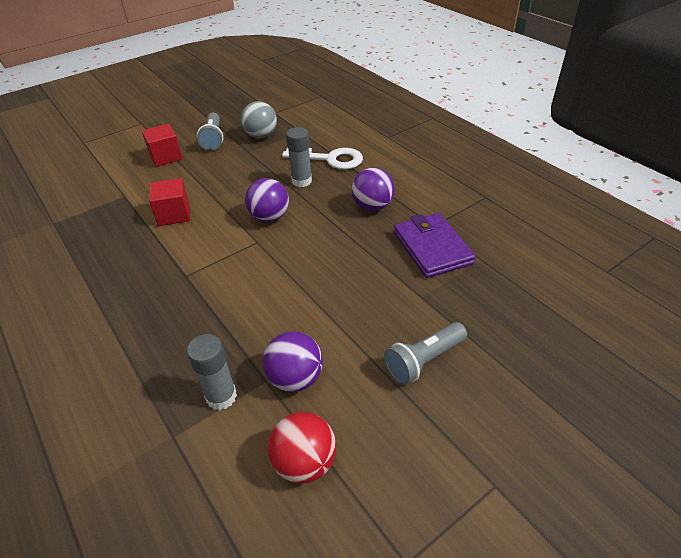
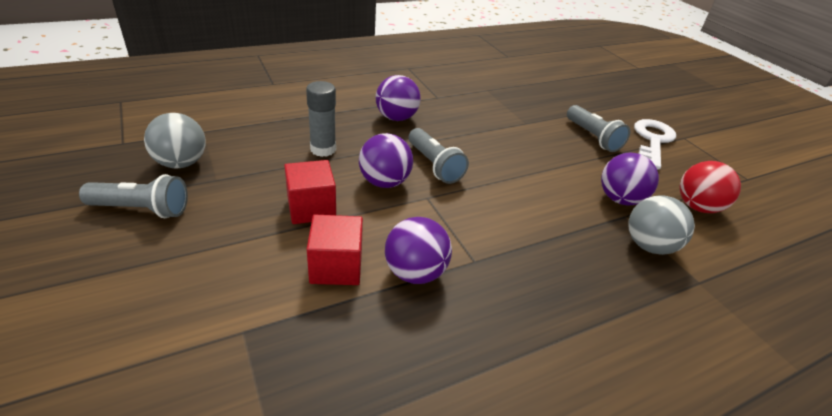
camera: 85 degrees left, 5 degrees down
red cube [142,124,183,167] -> red cube moved to [284,160,336,224]
grey glue stick [187,334,237,410] -> grey ball [628,195,695,255]
white key [282,147,363,169] -> white key moved to [634,119,676,170]
purple wallet [394,213,476,278] -> none
none -> purple ball [385,217,452,284]
none -> grey flashlight [409,128,469,184]

